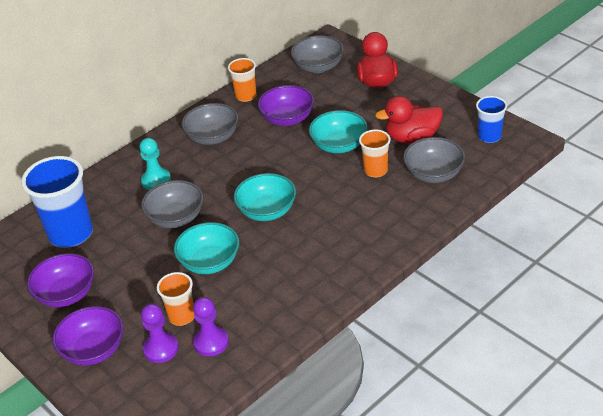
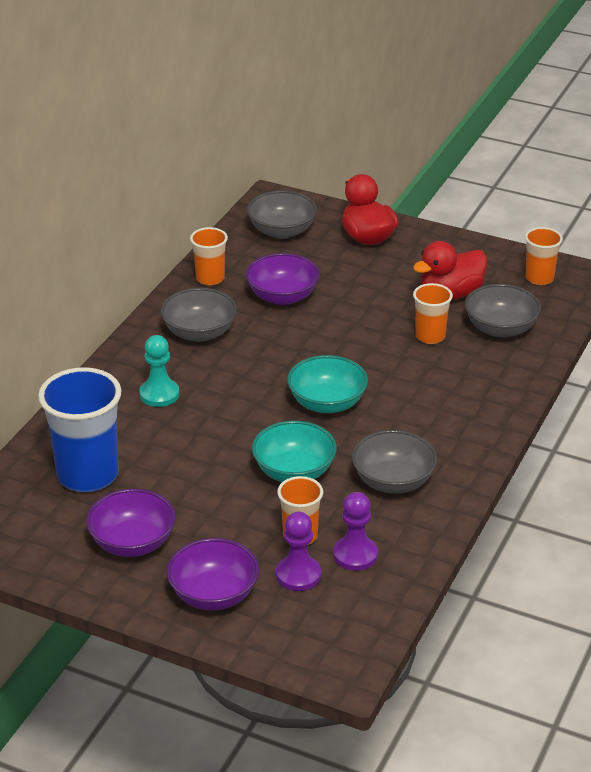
camera: 25 degrees left, 5 degrees down
grey bowl [141,180,203,228] -> grey bowl moved to [352,430,437,494]
turquoise bowl [309,110,368,153] -> none
blue cup [476,96,507,143] -> orange cup [525,227,563,285]

